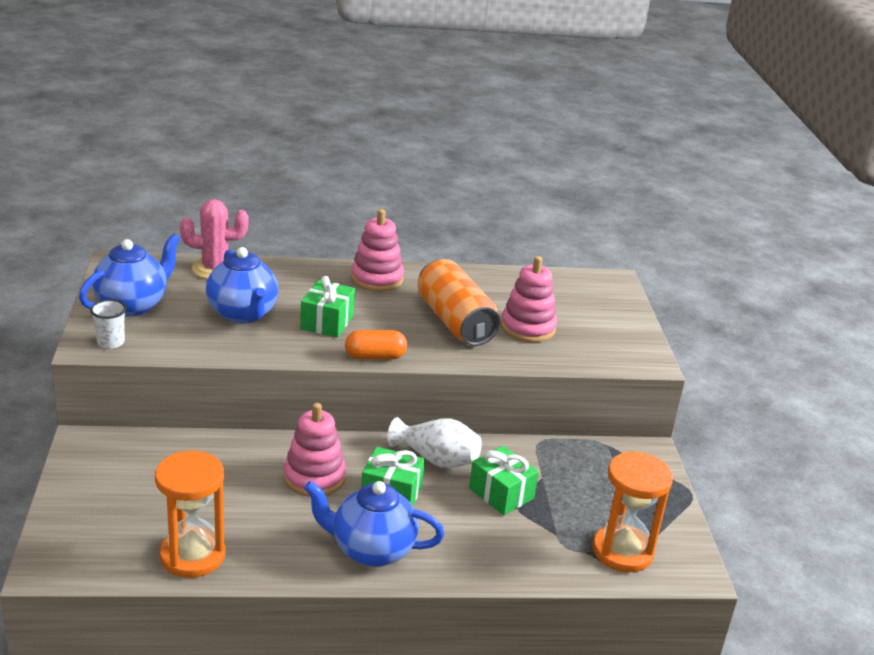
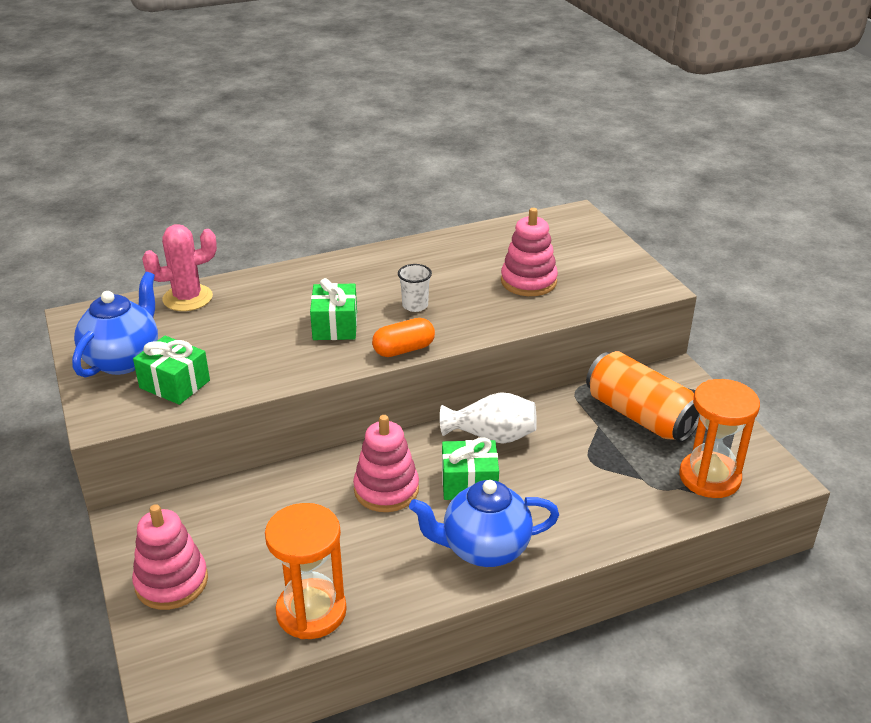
camera: 15 degrees left, 5 degrees up
white cup [90,299,127,349] -> white cup moved to [398,264,432,312]
blue teapot [206,247,278,324] -> none
pink stacking toy [351,209,404,292] -> pink stacking toy moved to [132,504,208,610]
orange can [417,259,500,346] -> orange can moved to [586,351,699,442]
green gift [469,446,539,515] -> green gift moved to [133,336,210,405]

